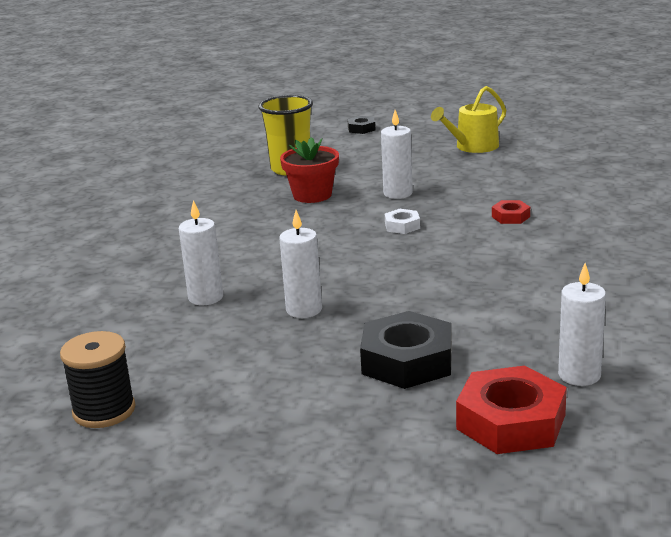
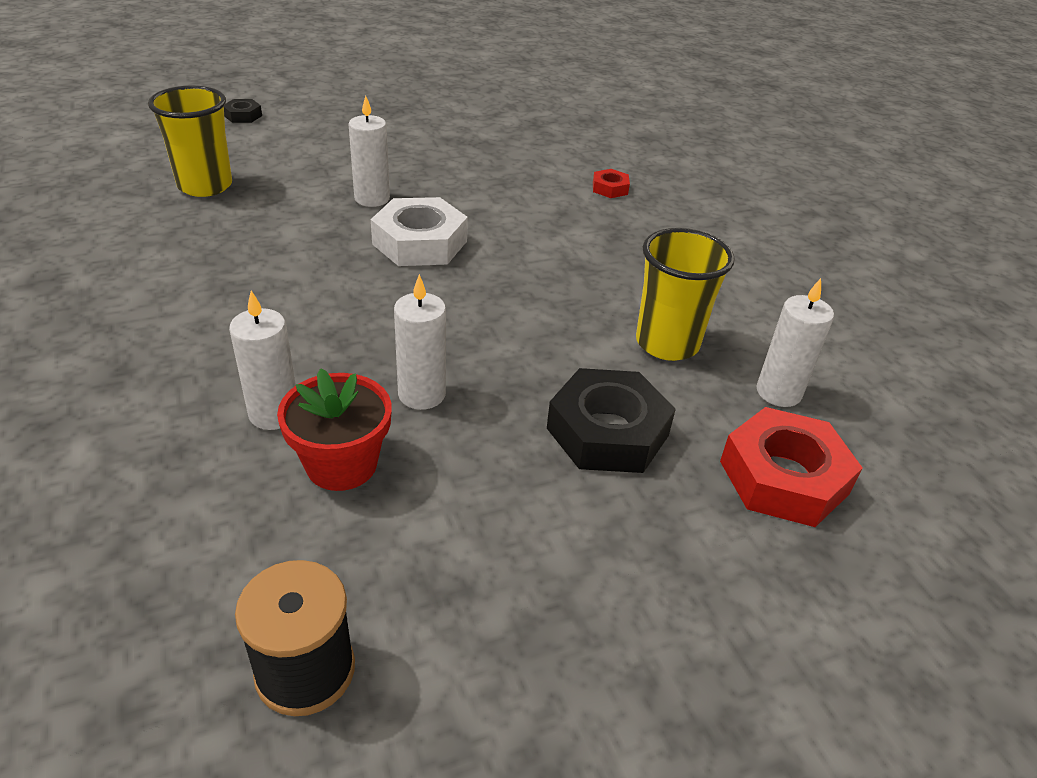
camera: 40 degrees left, 15 degrees up
red flower pot [280,137,339,203] -> red flower pot moved to [277,368,392,491]
white nut [385,209,420,234] -> white nut [371,197,468,266], size x2.07
yellow watering can [431,86,506,153] -> none
red nut [492,200,530,224] -> red nut moved to [593,169,630,198]
none -> yellow cup [636,228,735,361]

